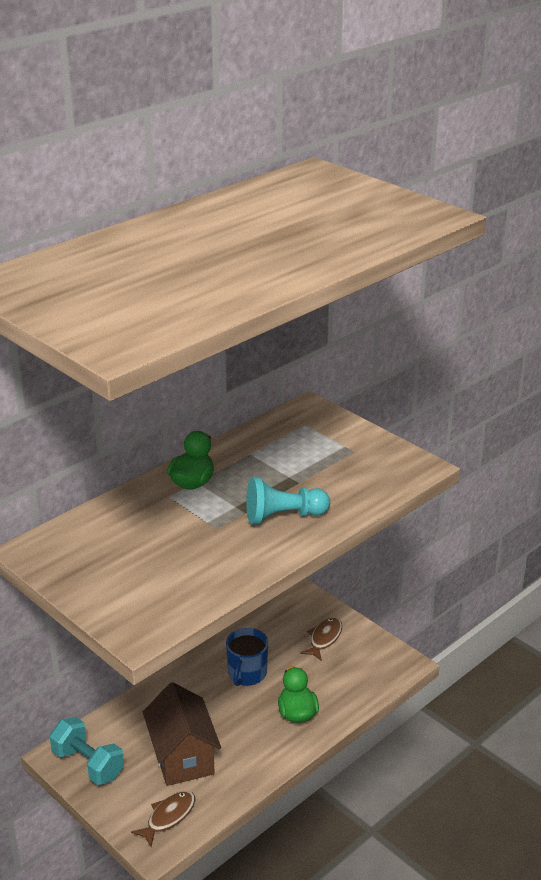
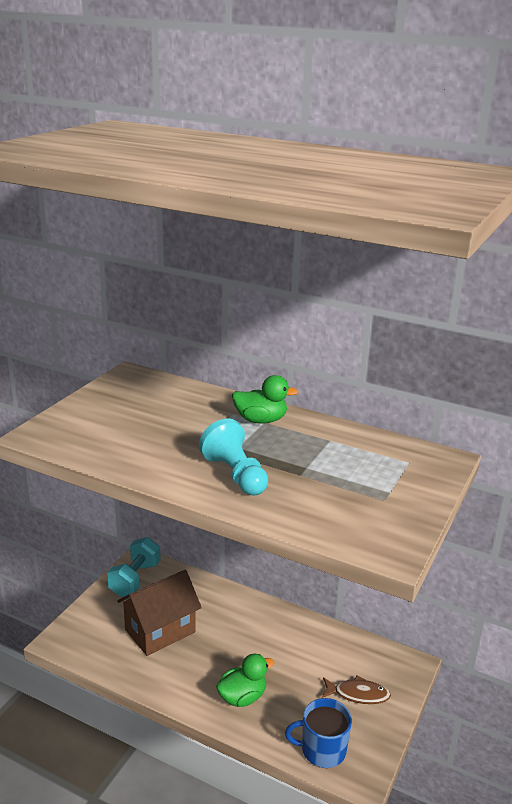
camera: 70 degrees right, 5 degrees down
brown fish [131,791,195,847] -> none
blue mug [226,628,268,686] -> blue mug moved to [285,698,352,768]

